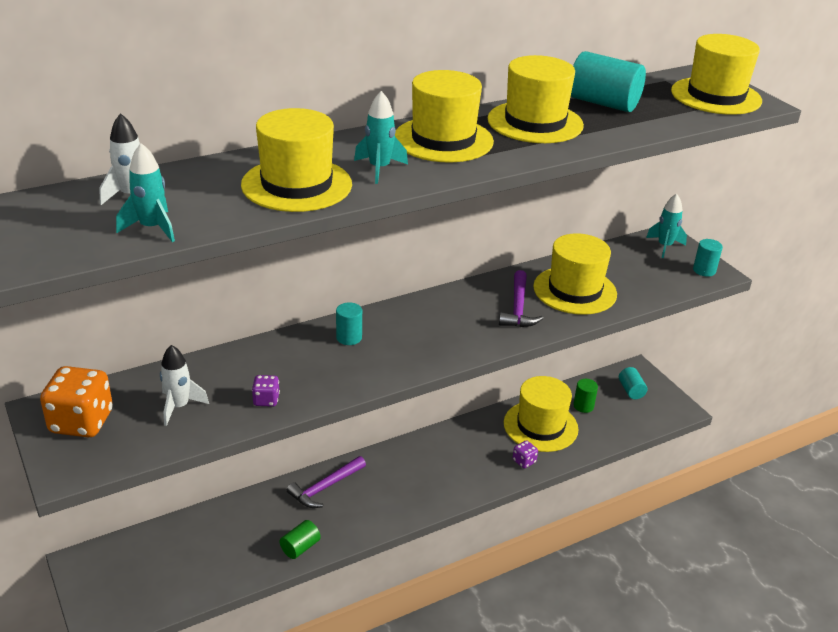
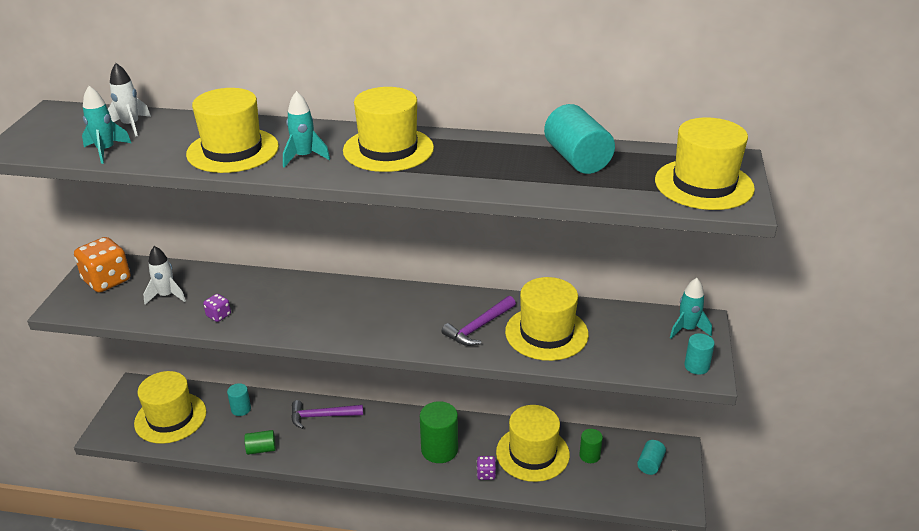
camera: 40 degrees right, 0 degrees up
turquoise cylinder [336,302,362,345] -> turquoise cylinder moved to [227,383,251,416]
yellow hat [488,55,584,143] -> yellow hat moved to [134,371,206,444]
none -> green cylinder [420,401,458,463]

